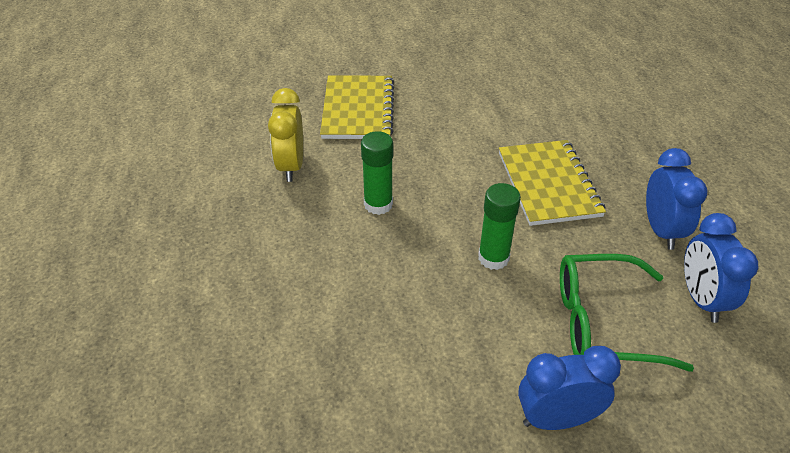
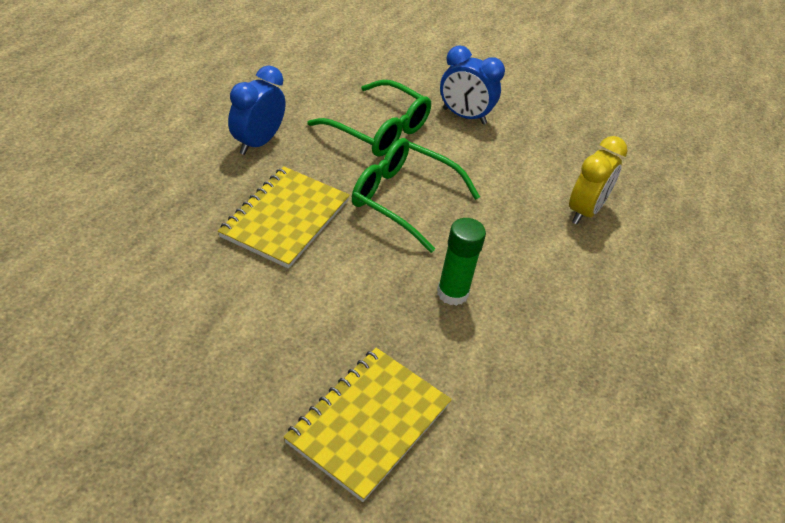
camera: 150 degrees left, 0 degrees up
yellow clock [268,88,303,182] -> yellow clock moved to [569,136,627,224]
green glue stick [478,183,521,270] -> green glasses [352,138,480,253]
blue clock [684,213,758,323] -> none

